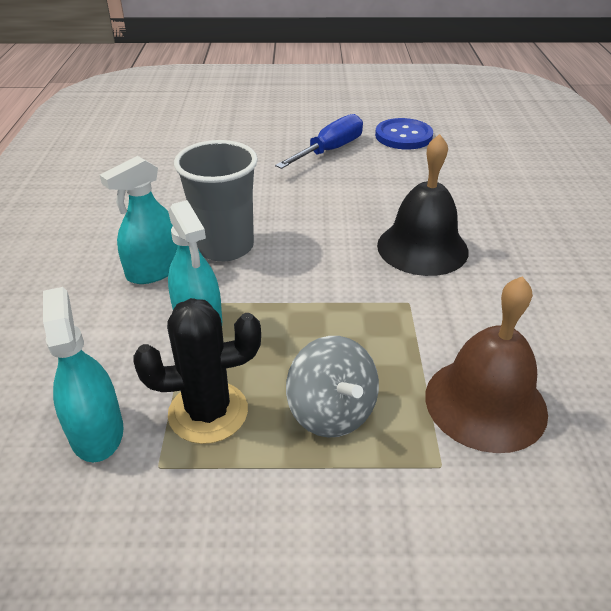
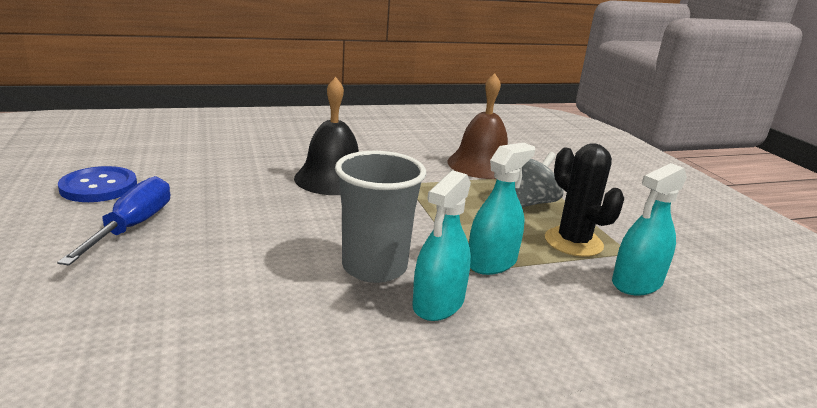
camera: 110 degrees left, 15 degrees down
turquoise spray bottle [100,156,178,284] -> turquoise spray bottle turned 90 degrees clockwise [412,170,471,321]
blue screwdriver [275,114,363,169] -> blue screwdriver turned 75 degrees clockwise [57,176,170,265]

